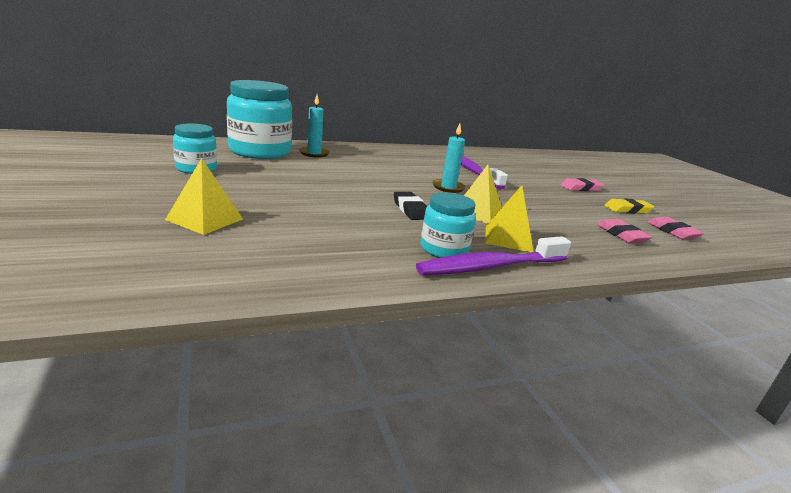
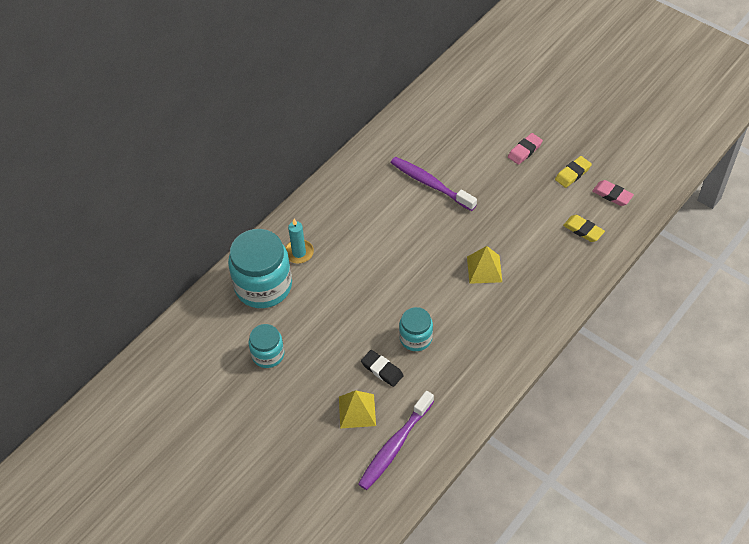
camera: 25 degrees left, 30 degrees up
black eraser [394,192,427,220] -> black eraser moved to [361,350,404,387]
purple toothbrush [416,236,571,275] -> purple toothbrush moved to [358,391,434,490]
turquoise jar [420,192,476,258] -> turquoise jar moved to [399,307,433,351]
turquoise candle [432,124,466,193] -> none
yellow pyramid [485,185,534,252] -> none
pink eraser [597,219,652,243] -> yellow eraser [563,215,605,242]

